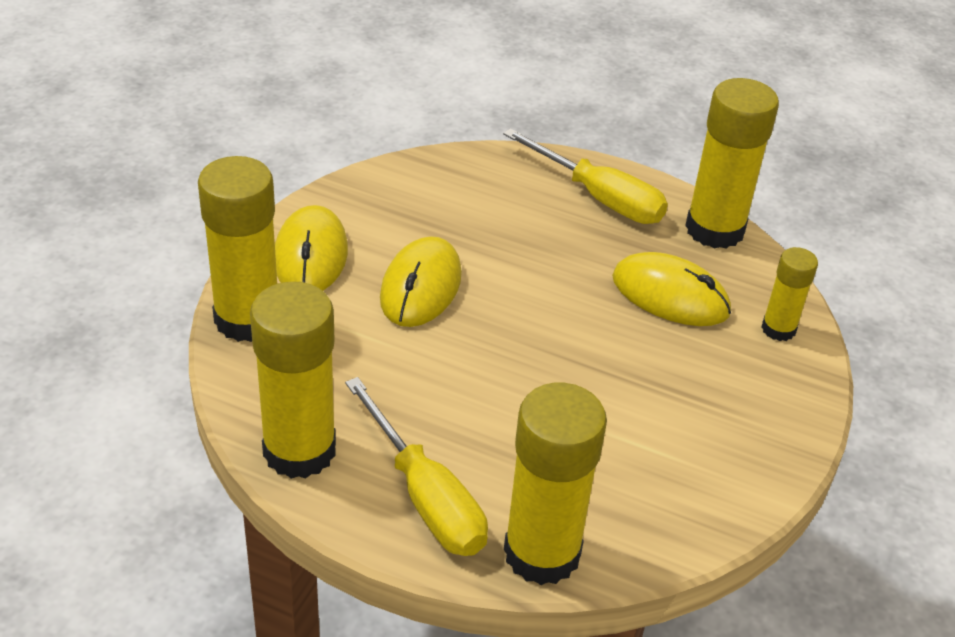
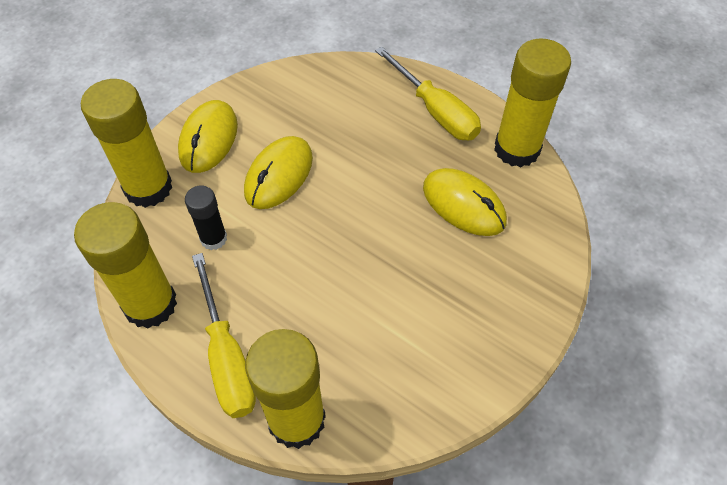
camera: 15 degrees right, 15 degrees up
yellow glue stick [762,247,818,341] -> none
none -> black glue stick [185,185,227,250]

